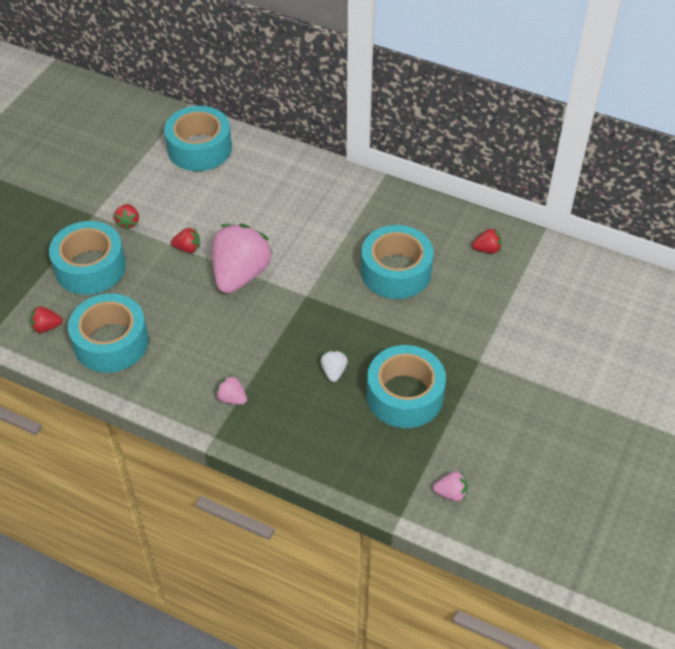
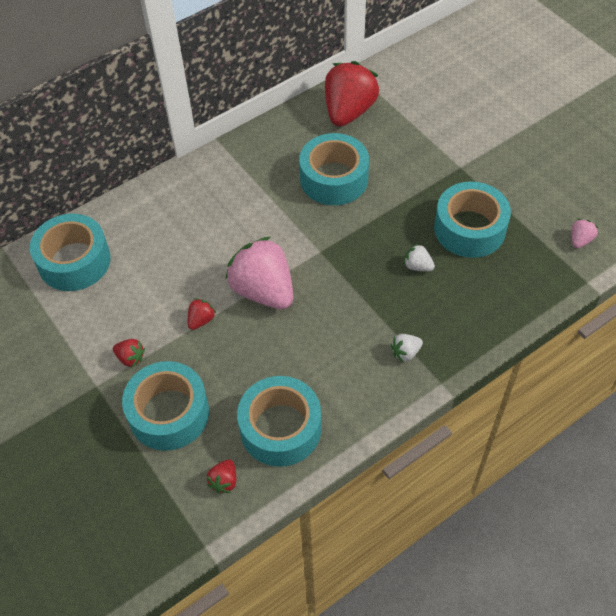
camera: 60 degrees left, 5 degrees up
pink strawberry [215,375,247,405] -> white strawberry [391,334,423,362]
red strawberry [472,228,502,253] -> red strawberry [325,61,379,127], size x2.36

